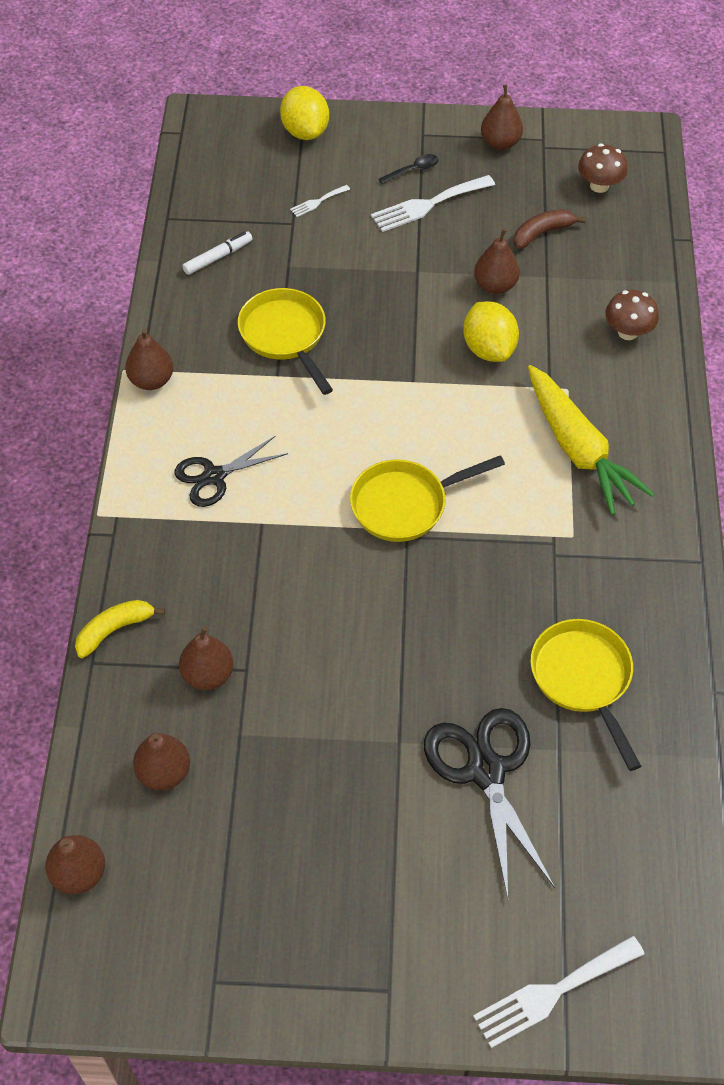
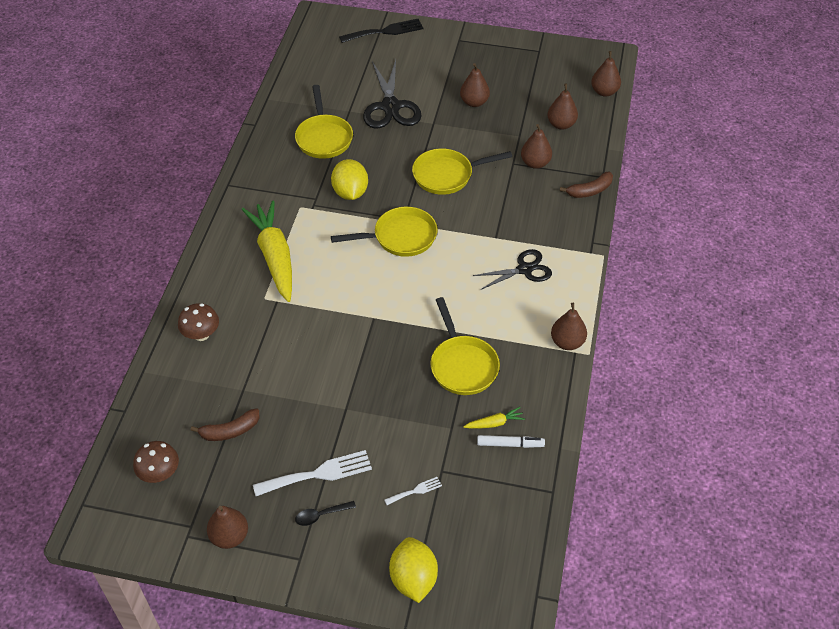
camera: 170 degrees left, 5 degrees down
yellow banana [75,600,165,658] -> brown banana [560,172,613,198]
white marker [182,231,253,275] -> white marker turned 150 degrees counterclockwise [477,435,545,448]
yellow lemon [463,301,519,362] -> yellow lemon moved to [331,159,368,200]
white fork [473,936,645,1048] -> black fork [339,19,423,43]
brown pear [474,229,520,294] -> brown pear moved to [460,63,490,107]
none -> yellow pan [412,148,512,195]
none -> yellow carrot [463,407,525,429]

